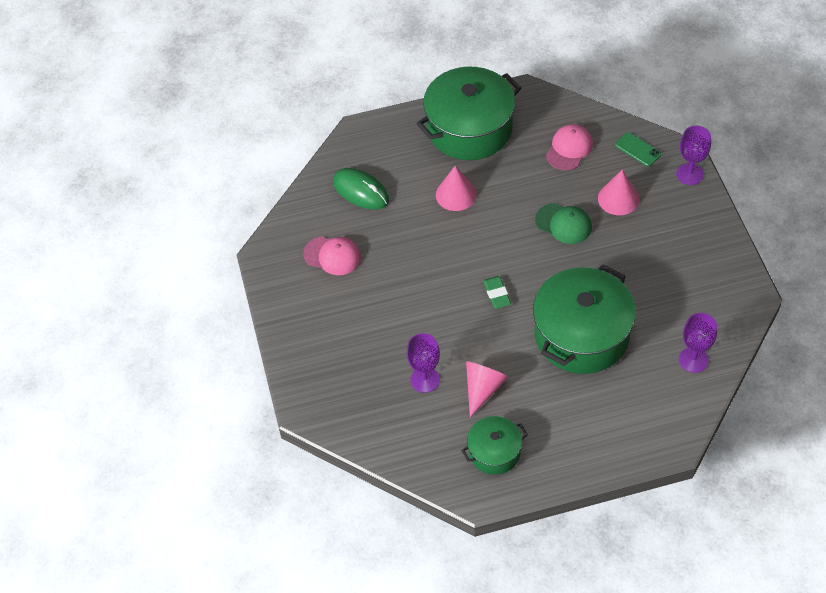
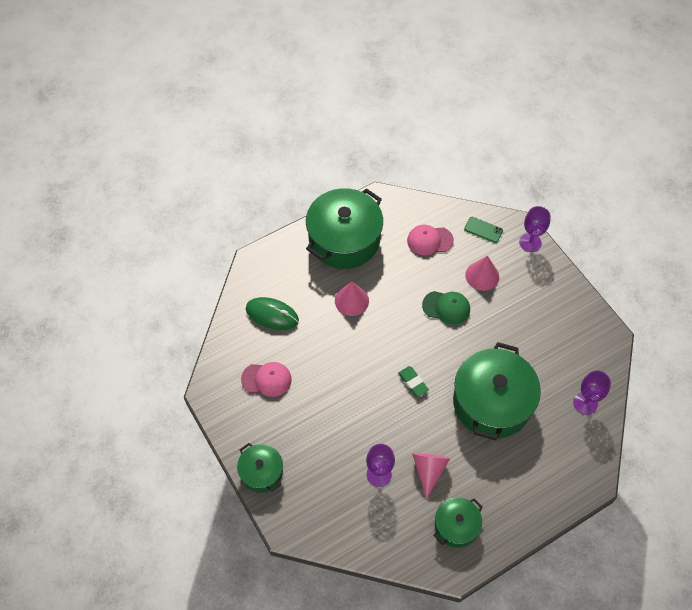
camera: 20 degrees left, 5 degrees up
pink cap [546,124,593,170] -> pink cap turned 105 degrees counterclockwise [407,225,454,255]
none -> green pot [237,443,283,493]

